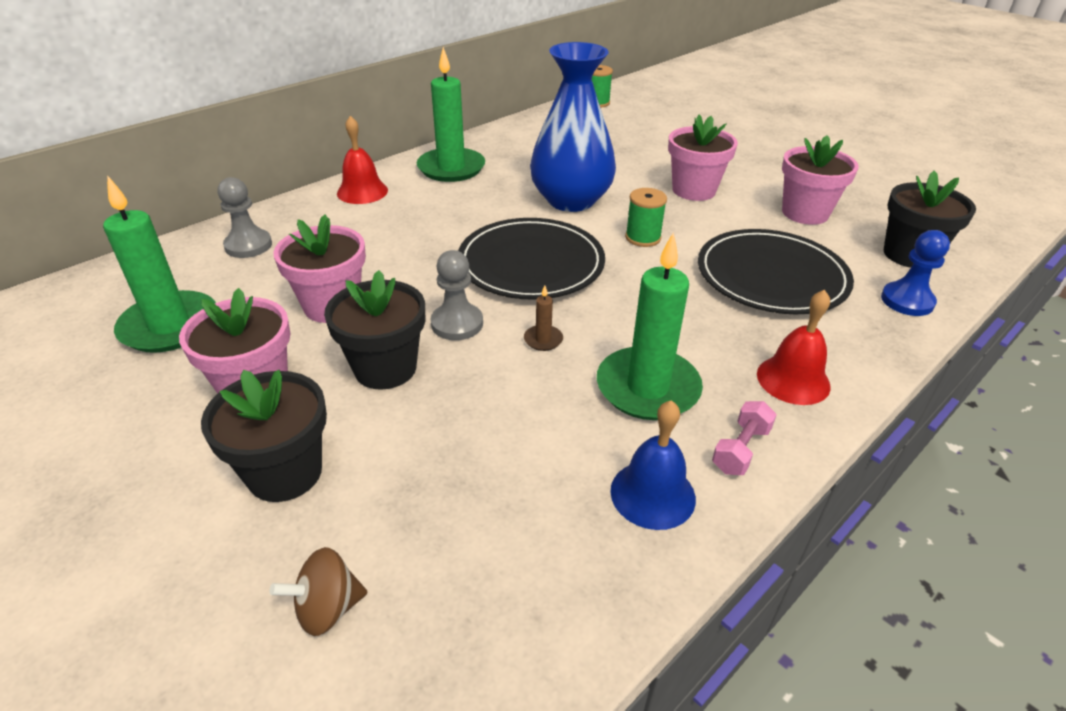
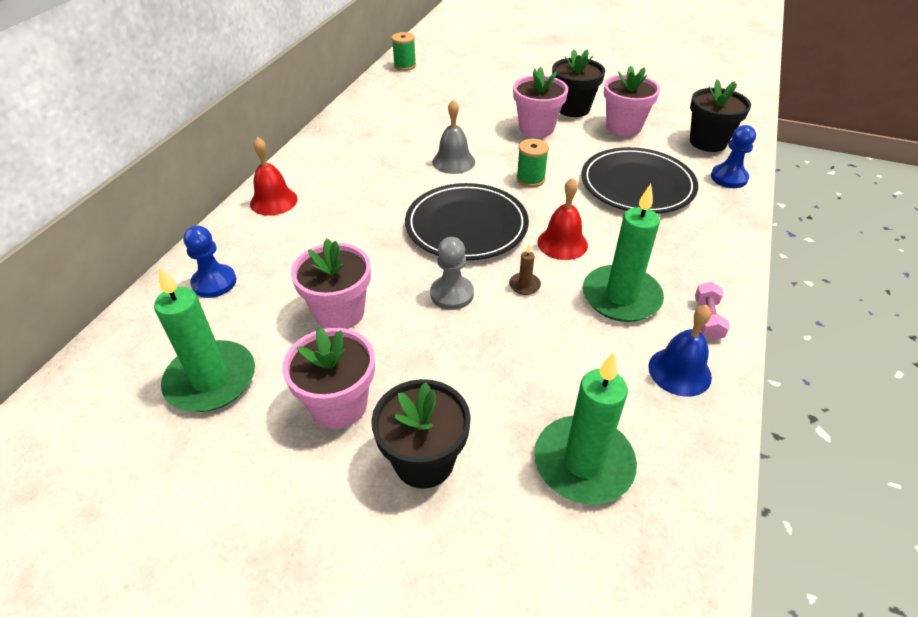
camera: 25 degrees left, 5 degrees up
grey pawn [218,177,272,258] -> blue pawn [183,226,236,298]
brown spinning top [270,547,367,636] -> none
black flower pot [324,270,425,390] -> black flower pot moved to [552,49,605,117]
green candle [417,47,485,182] -> green candle moved to [534,352,637,504]
blue vase [530,42,616,212] -> grey bell [432,99,475,174]
red bell [757,290,831,405] -> red bell moved to [537,178,588,260]

